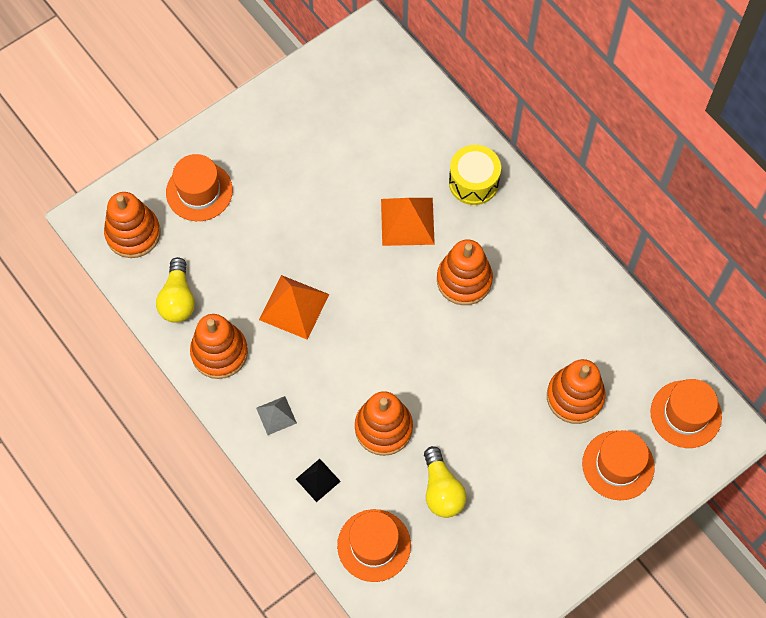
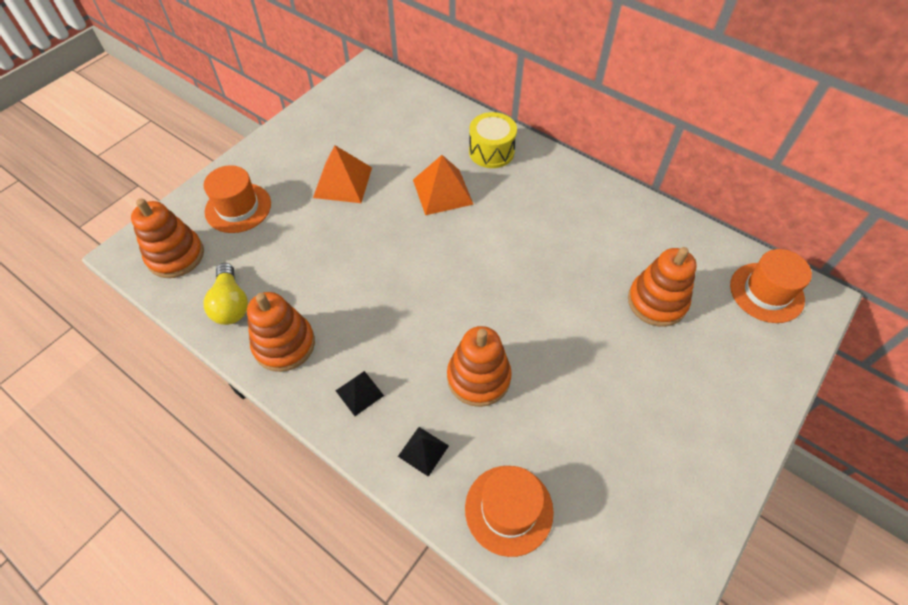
camera: 15 degrees left, 10 degrees down
grey pyramid [256,396,297,435] -> black pyramid [336,371,384,416]
orange pyramid [259,275,329,340] -> orange pyramid moved to [313,145,372,203]
yellow light bulb [424,446,467,518] -> none
orange stacking toy [437,239,493,305] -> none
orange hat [582,430,655,500] -> none

